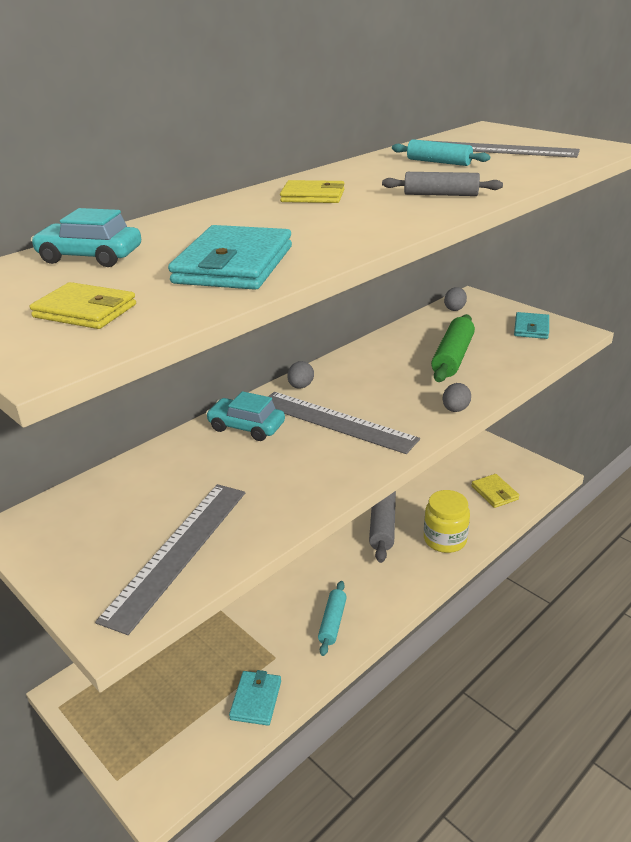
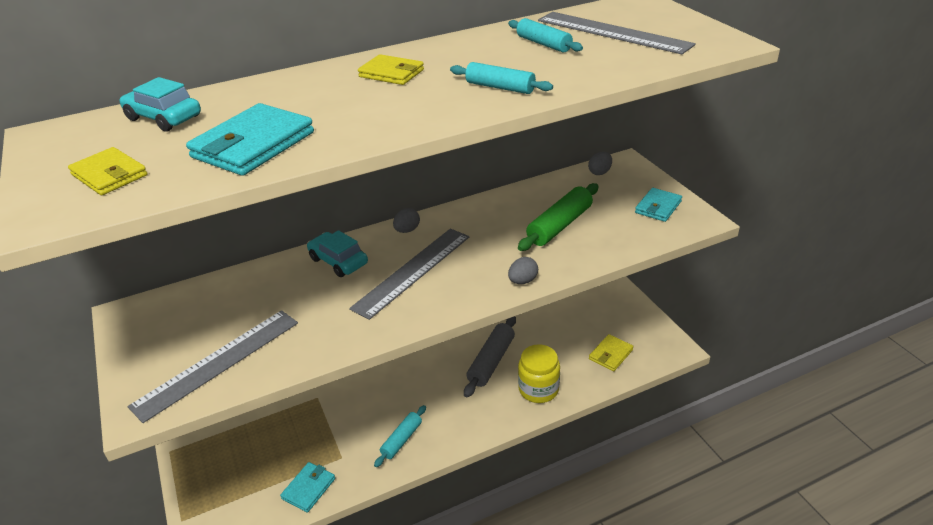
camera: 20 degrees right, 5 degrees up
grey ruler [268,392,420,454] -> grey ruler turned 75 degrees clockwise [349,229,469,320]
grey rolling pin [382,172,503,196] -> turquoise rolling pin [450,62,553,94]
yellow wallet [471,474,520,508] -> yellow wallet turned 45 degrees clockwise [589,334,633,372]

